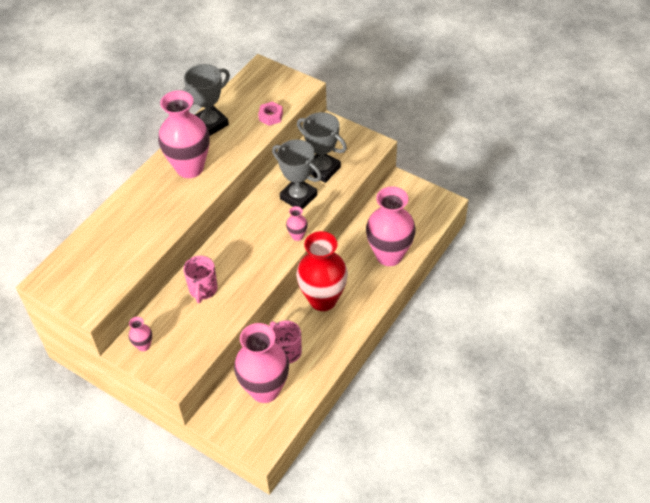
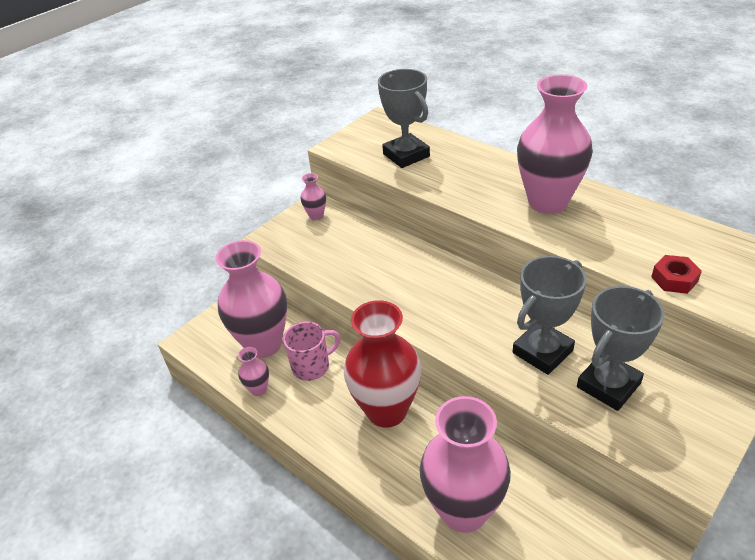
camera: 100 degrees right, 10 degrees down
grey trophy [182,64,230,136] -> grey trophy moved to [378,69,430,168]
pink mug [183,256,218,303] -> none
pink nut [258,101,283,126] -> red nut [651,255,702,294]
pink vase [286,206,308,241] -> pink vase moved to [238,347,269,396]

